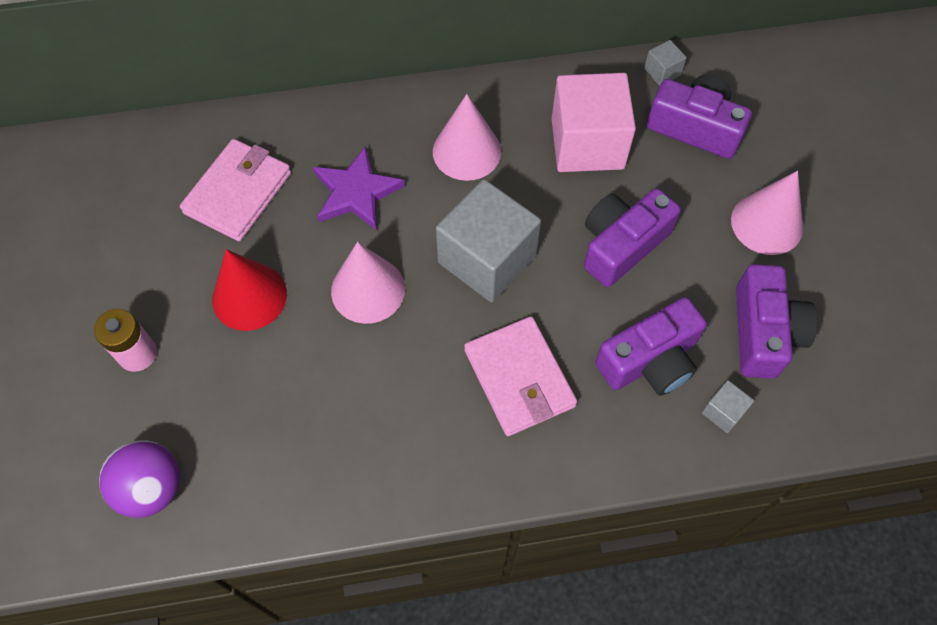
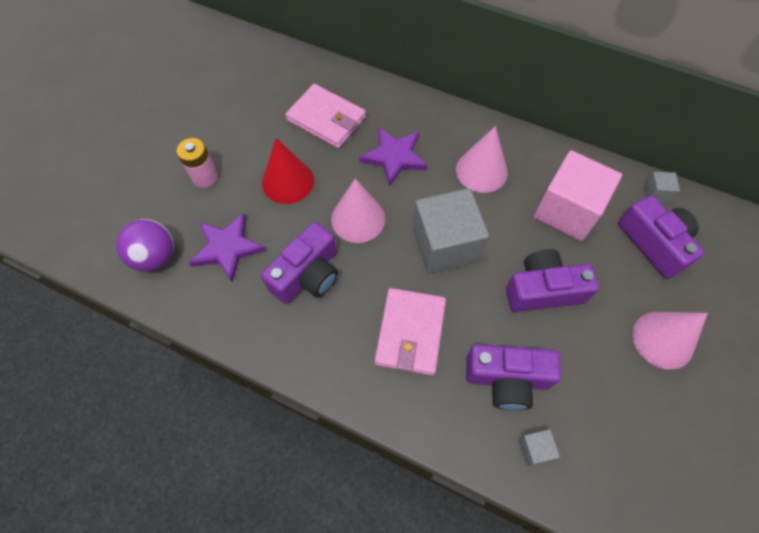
camera: 35 degrees right, 0 degrees up
pink wallet [180,139,291,241] -> pink wallet turned 60 degrees clockwise [285,84,366,148]
purple camera [736,264,818,379] -> purple camera moved to [261,222,338,304]
none -> purple star [189,213,266,282]

